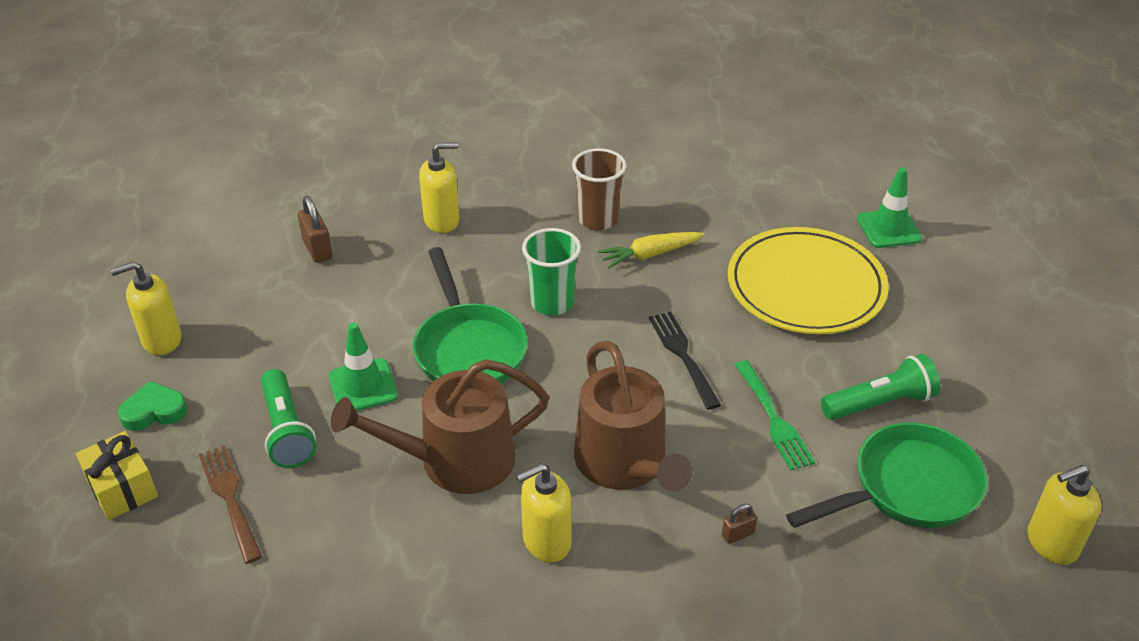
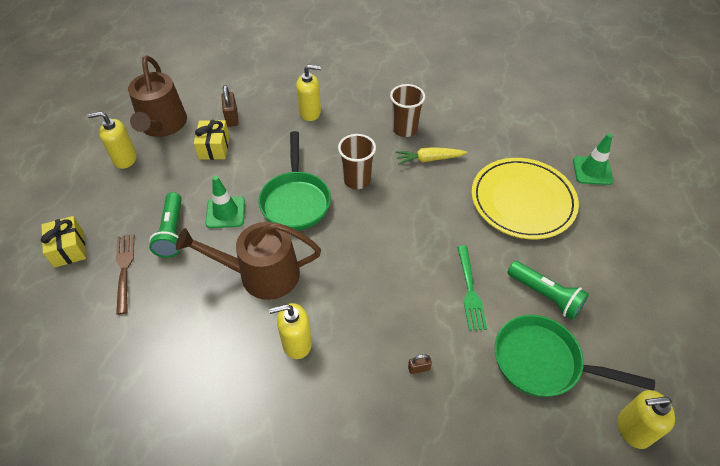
camera: 15 degrees right, 10 degrees up
green heart [118,381,188,431] -> none
green cup [522,228,581,316] -> brown cup [338,134,376,189]
brown watering can [574,341,693,492] -> brown watering can moved to [128,55,187,137]
black fork [649,311,721,410] -> none
green pan [786,423,988,528] -> green pan turned 150 degrees counterclockwise [494,315,655,397]
green flashlight [821,354,940,420] -> green flashlight turned 45 degrees clockwise [507,261,589,320]
none -> yellow gift [194,120,230,160]

